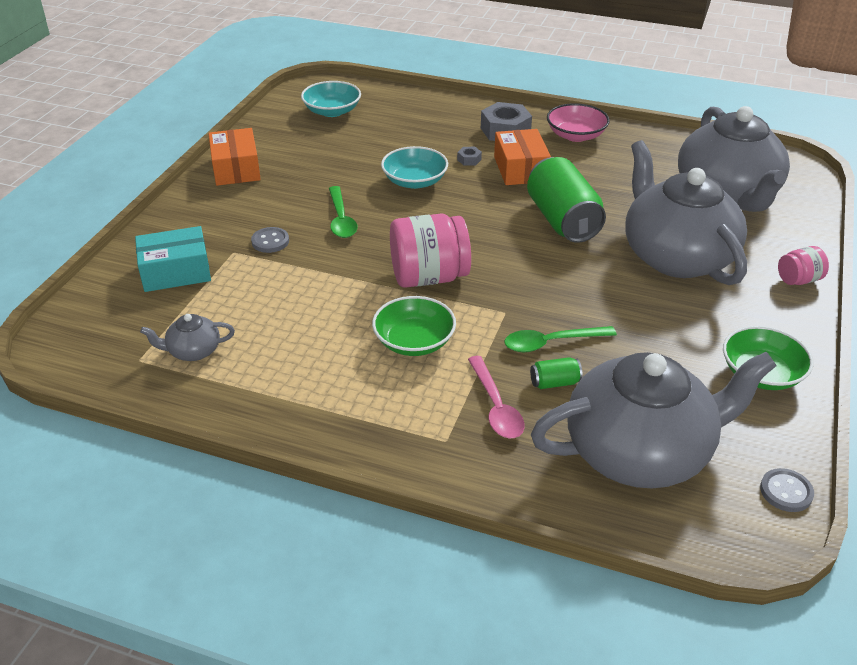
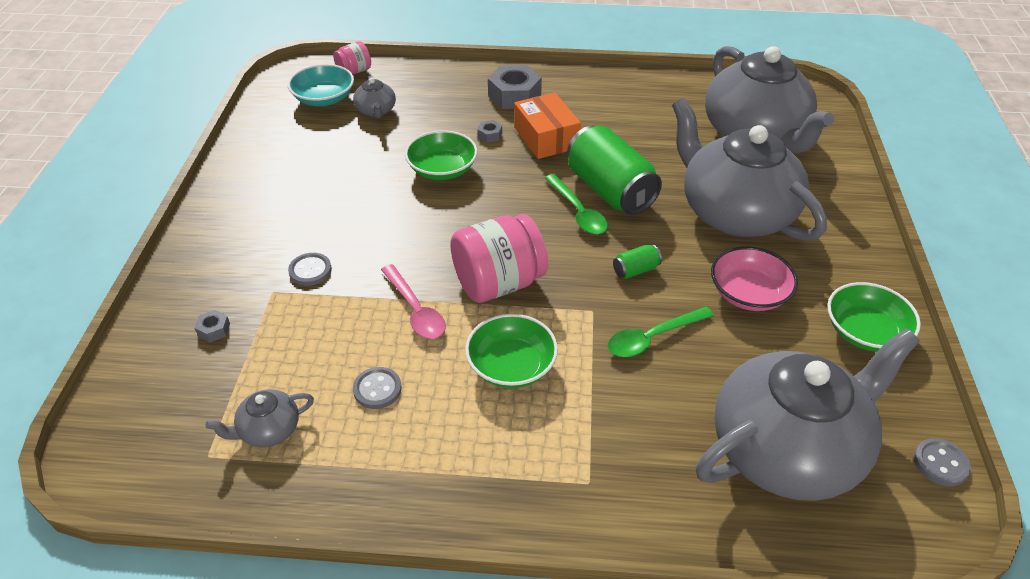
camera: 15 degrees left, 5 degrees up
turquoise box [135,226,211,292] -> grey nut [194,310,230,342]
orange box [208,128,261,186] -> none
green spoon [329,186,357,238] -> green spoon moved to [545,174,608,235]
turquoise bowl [381,146,448,189] -> green bowl [405,130,477,180]
pink spoon [468,356,525,438] -> pink spoon moved to [381,264,446,339]
green can [530,357,582,389] -> green can moved to [613,244,662,279]
pink bowl [547,103,610,142] -> pink bowl moved to [711,247,798,311]
pink jar [778,246,829,285] -> pink jar moved to [333,41,371,75]
none -> grey teapot [353,76,396,118]
none -> grey button [353,367,402,409]

